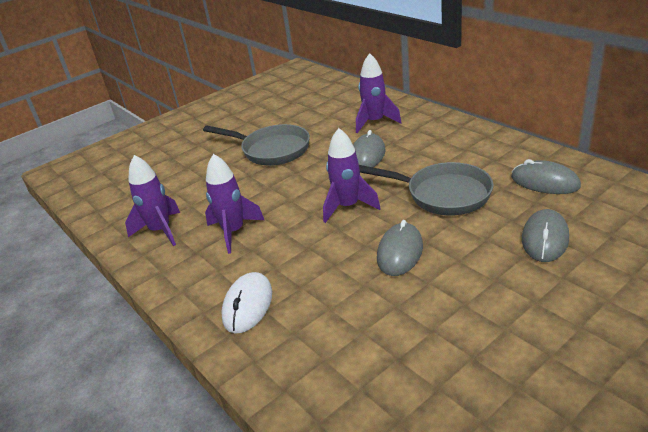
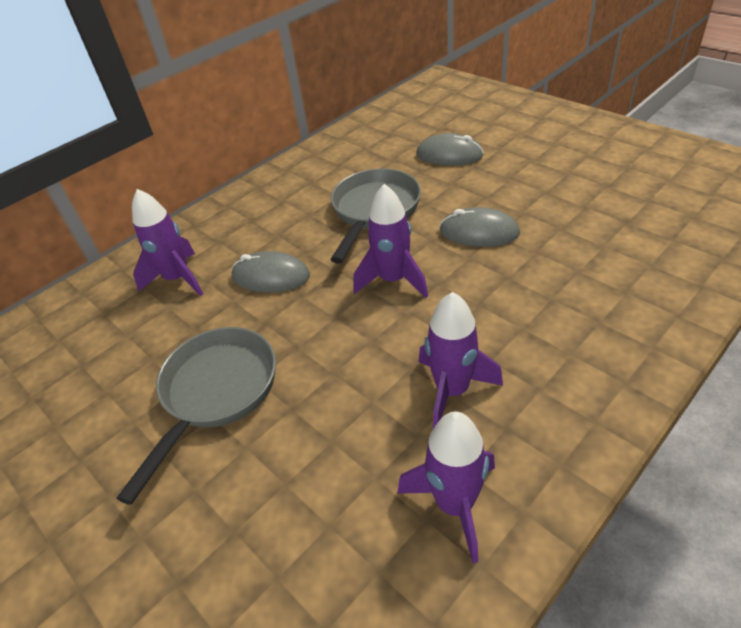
camera: 95 degrees left, 10 degrees up
white mouse [221,272,272,333] -> none
grey mouse [511,159,581,194] -> none

